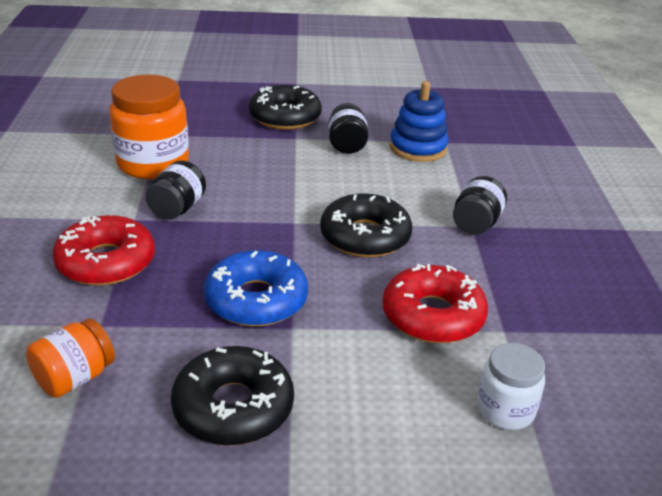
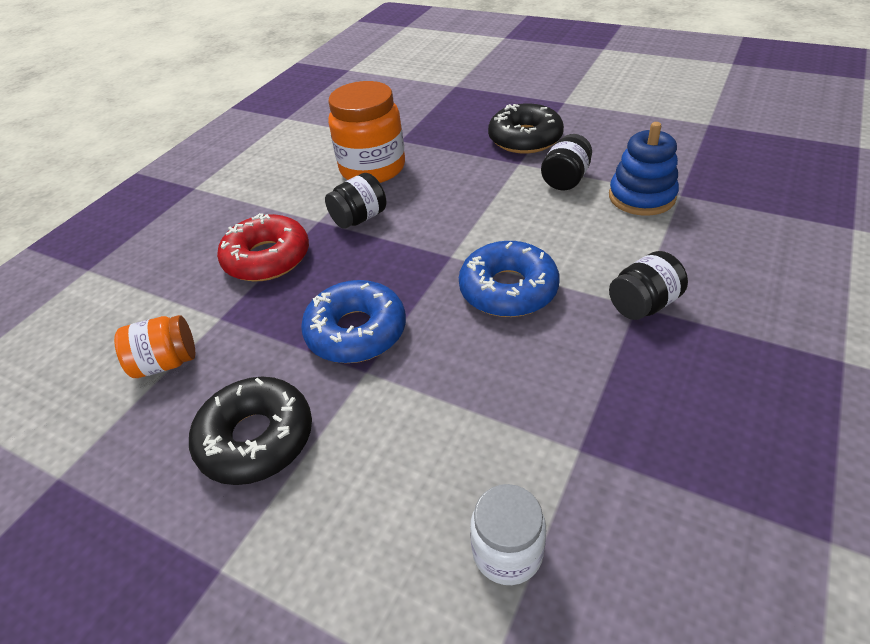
camera: 35 degrees right, 10 degrees up
black donut [320,193,412,258] -> blue donut [459,241,559,317]
red donut [382,264,488,343] -> none

